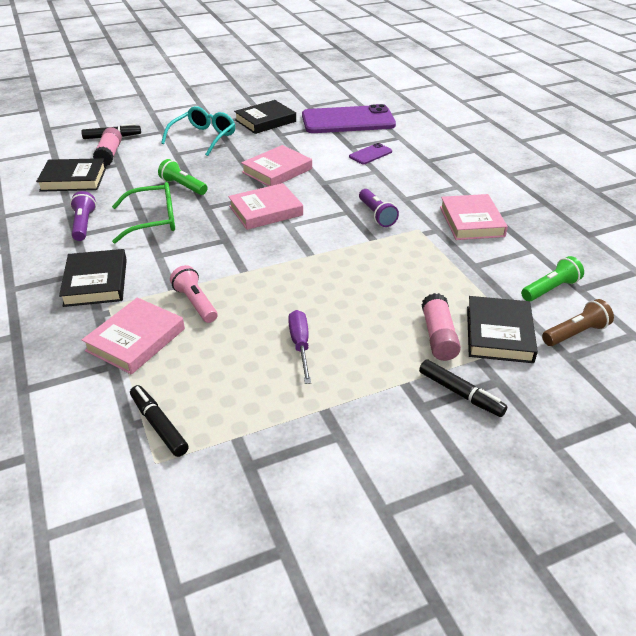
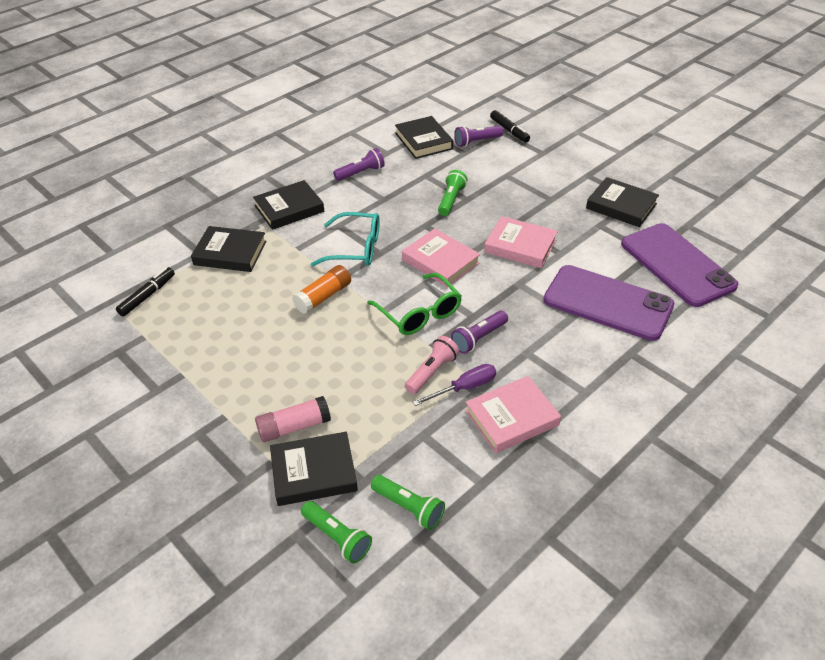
camera: 70 degrees right, 5 degrees up
pink book [82,297,185,375] -> black book [191,226,267,272]
pink glue stick [93,127,122,166] -> purple flashlight [454,126,503,147]
green glasses [112,182,175,243] -> green glasses moved to [367,273,462,335]
turquoise glasses [161,106,235,156] -> turquoise glasses moved to [311,212,380,266]
pink flashlight [170,265,218,323] -> pink flashlight moved to [405,336,459,394]
purple screwdriver [288,310,311,384] -> purple screwdriver moved to [413,364,496,406]
purple phone [349,143,392,164] -> purple phone [543,265,674,341], size x2.29
black marker [419,360,508,417] -> none
brown flashlight [542,299,614,346] -> green flashlight [301,501,372,563]
none -> orange glue stick [292,265,351,314]

